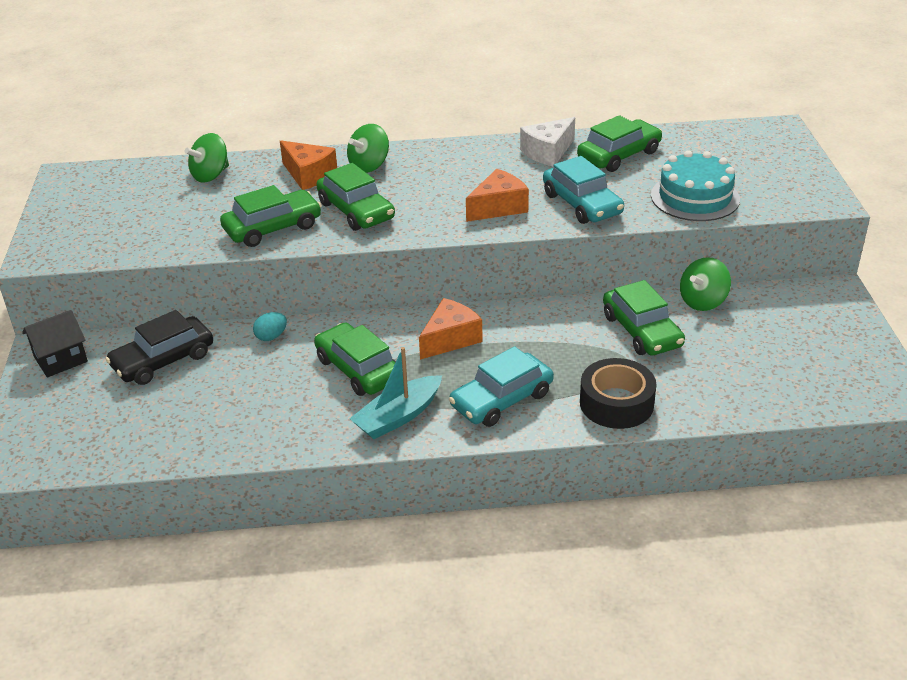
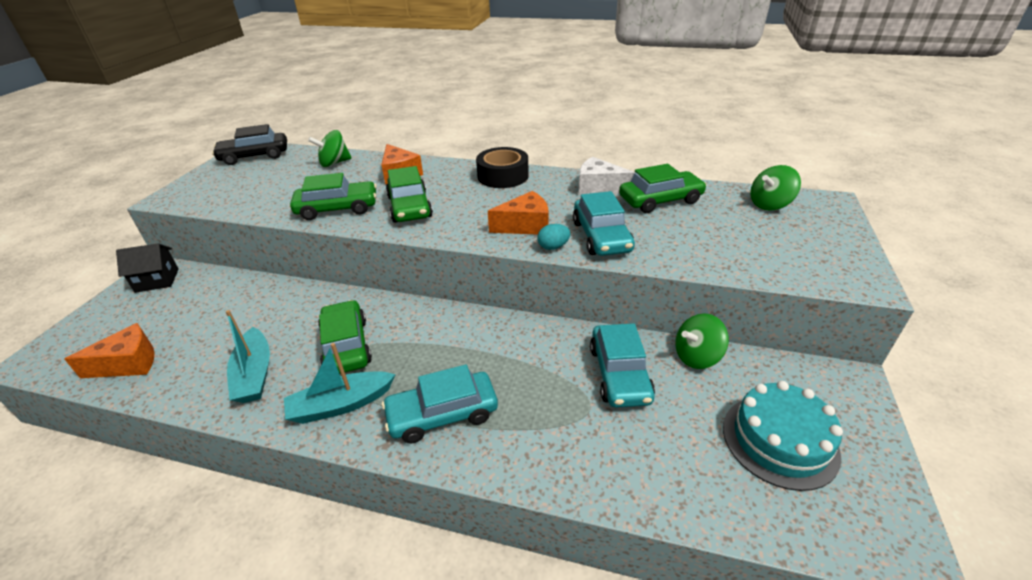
camera: 20 degrees right, 0 degrees up
black car [106,310,213,385] -> black car moved to [212,124,287,165]
turquoise egg [253,312,287,341] -> turquoise egg moved to [537,224,571,250]
green spinning top [347,124,389,173] -> green spinning top moved to [750,165,801,211]
orange cheese [419,298,482,360] -> orange cheese moved to [65,323,154,378]
white cheese [520,117,575,167] -> white cheese turned 45 degrees clockwise [579,157,635,195]
black tape [580,358,656,429] -> black tape moved to [476,147,529,188]
green car [603,280,685,355] -> turquoise car [590,323,655,408]
turquoise cake [651,150,740,221] -> turquoise cake moved to [723,381,843,491]
none -> turquoise boat [226,310,270,403]

